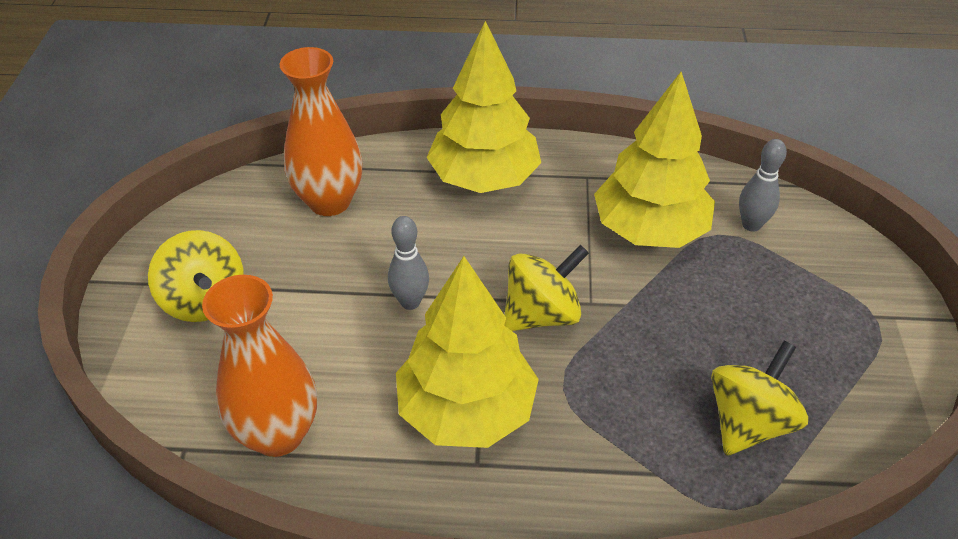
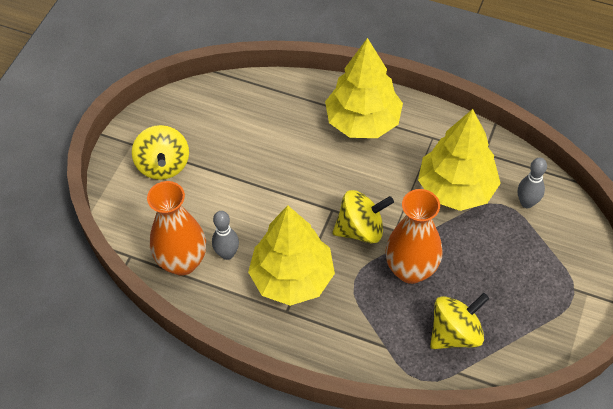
camera: 20 degrees right, 10 degrees up
orange vase [280,47,362,216] -> orange vase moved to [385,189,443,284]
grey bowling pin [388,216,429,310] -> grey bowling pin moved to [212,211,239,260]

